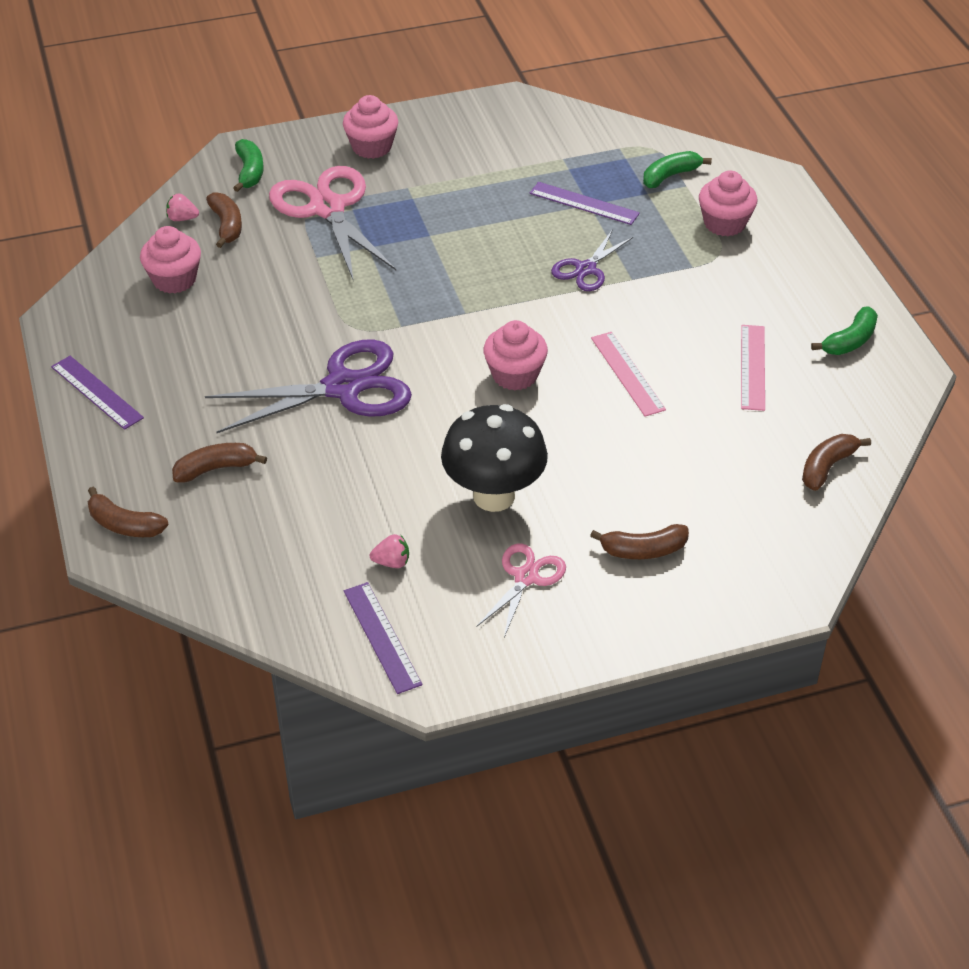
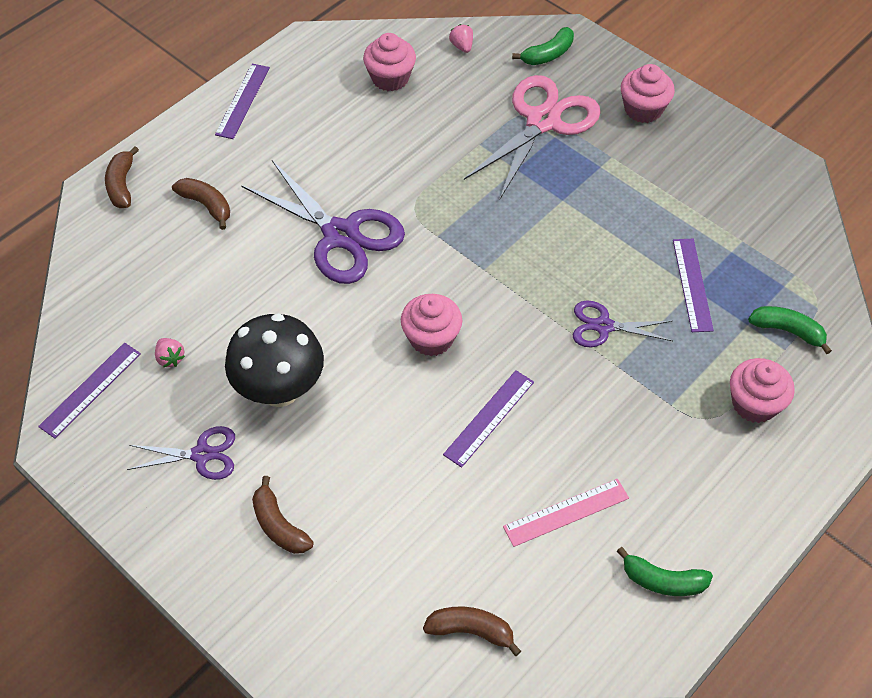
camera: 60 degrees right, 10 degrees up
brown banana [206,192,242,248] -> none
pink scissors [477,543,566,637] -> purple scissors [127,426,235,480]
pink ruler [591,332,666,417] -> purple ruler [443,370,534,468]

